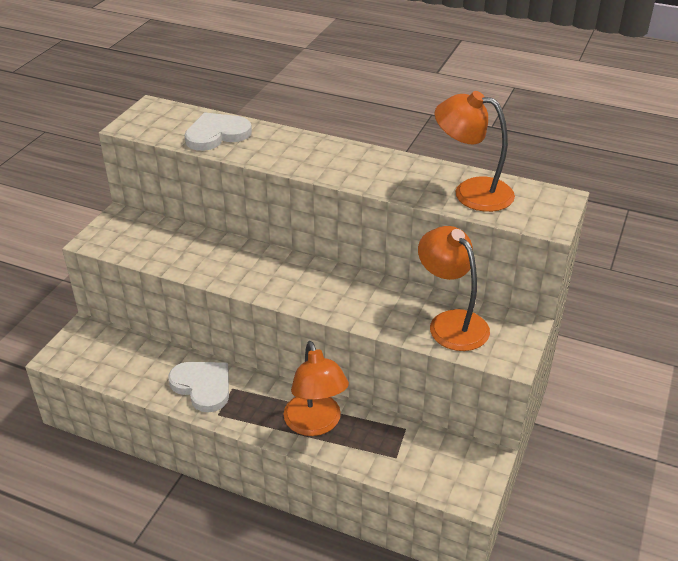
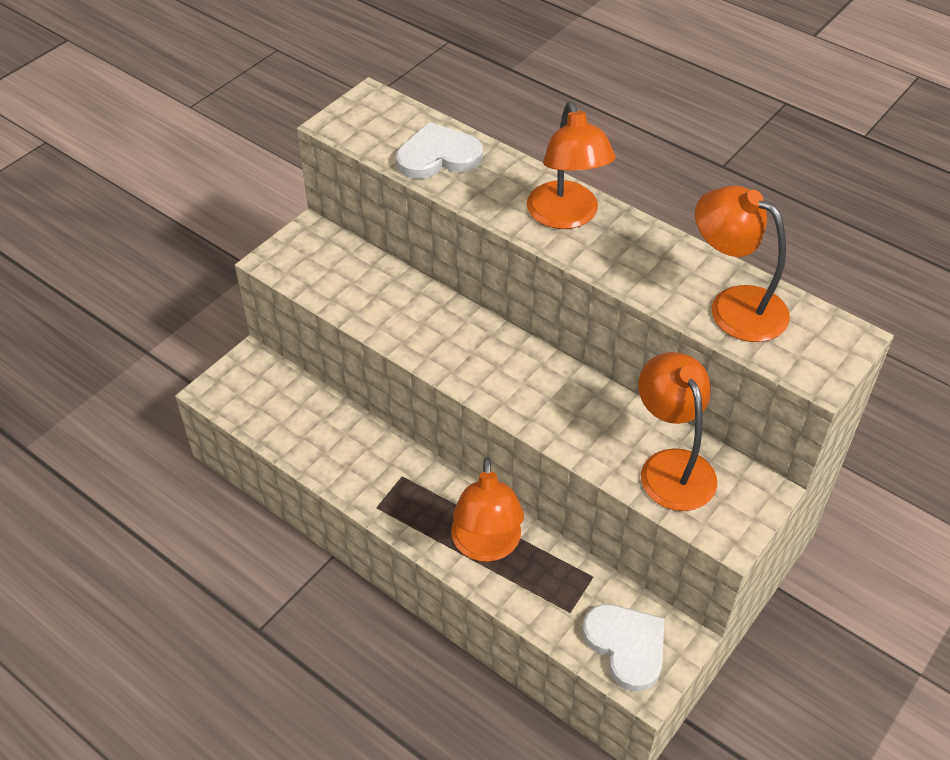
camera: 15 degrees right, 10 degrees up
white heart [168,362,229,412] -> white heart moved to [582,604,665,691]
none -> orange lamp [527,101,615,229]

